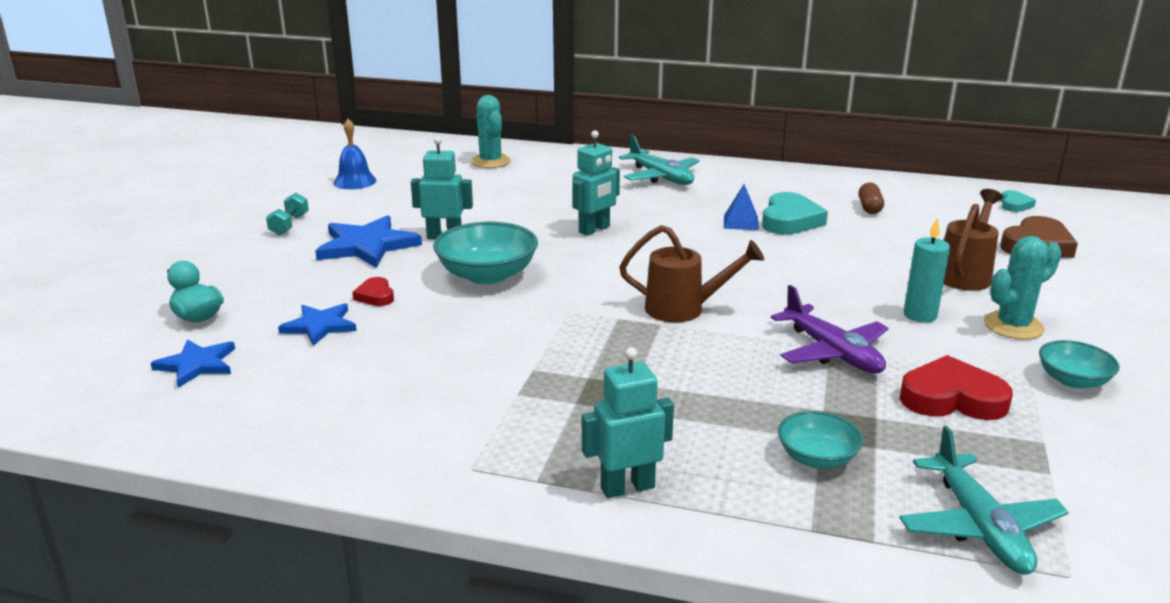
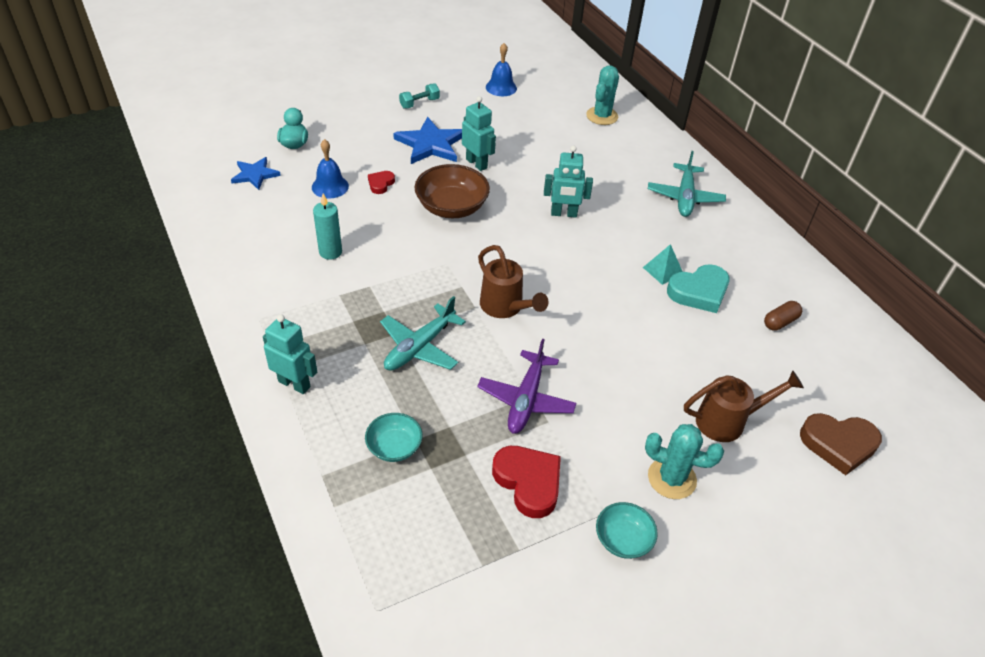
camera: 45 degrees right, 20 degrees up
blue star [278,303,357,346] -> blue bell [312,139,349,199]
turquoise bowl [433,222,538,284] -> brown bowl [415,164,490,218]
blue pyramid [724,184,759,230] -> turquoise pyramid [643,244,683,285]
turquoise plane [899,426,1069,575] -> turquoise plane moved to [380,296,466,371]
turquoise candle [904,217,950,322] -> turquoise candle moved to [313,193,342,260]
turquoise heart [1000,190,1036,212] -> none

